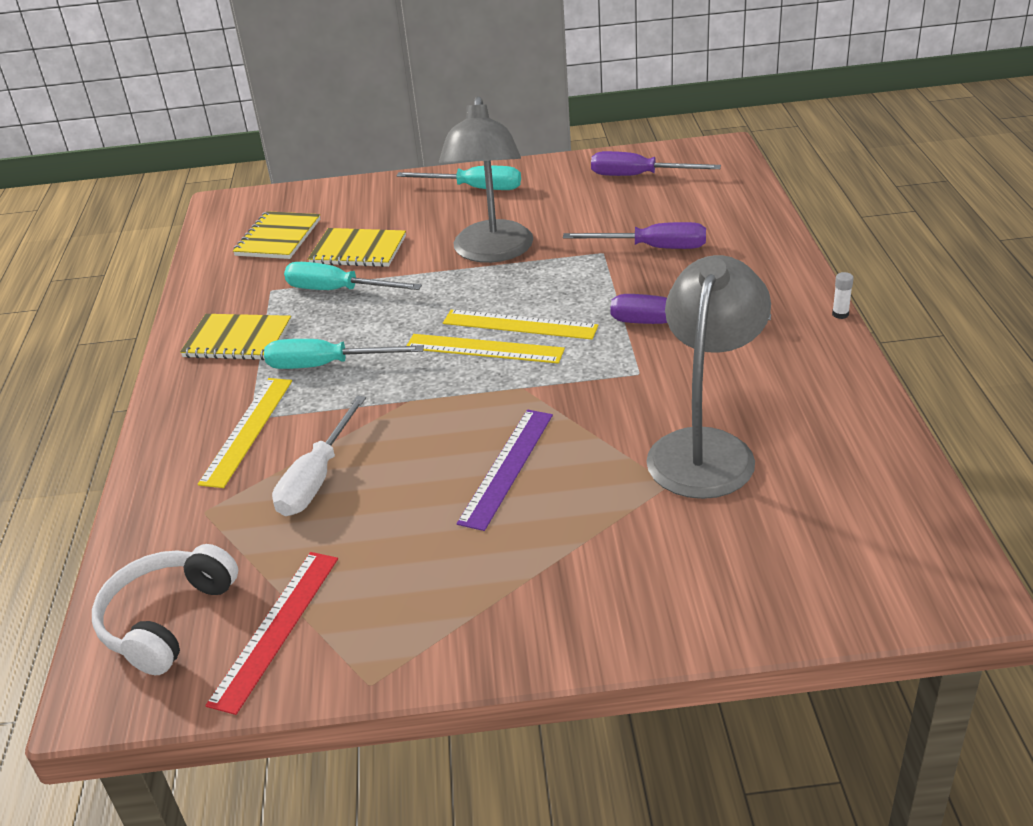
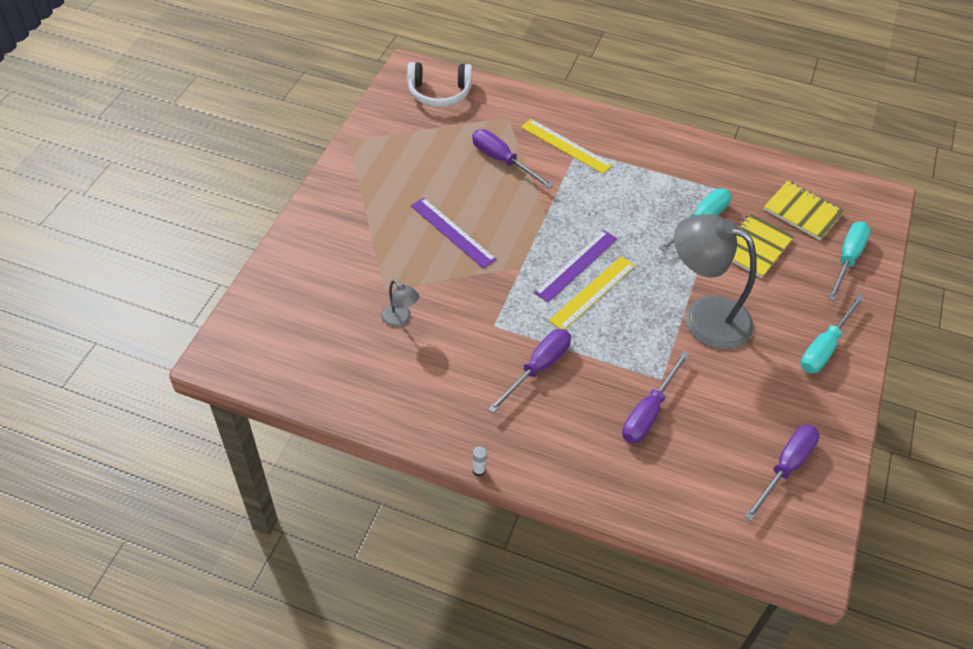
camera: 110 degrees right, 15 degrees up
white headphones [92,544,238,675] -> white headphones turned 135 degrees clockwise [407,62,472,107]
yellow notebook [180,314,292,360] -> none
red ruler [205,552,338,715] -> none
turquoise screwdriver [264,339,424,369] -> turquoise screwdriver moved to [828,222,871,301]
white screwdriver [272,396,366,516] -> purple screwdriver [472,129,553,189]
yellow ruler [406,334,565,363] -> purple ruler [534,230,617,303]
grey lamp [646,255,771,499] -> grey lamp [381,280,419,327], size x0.43

